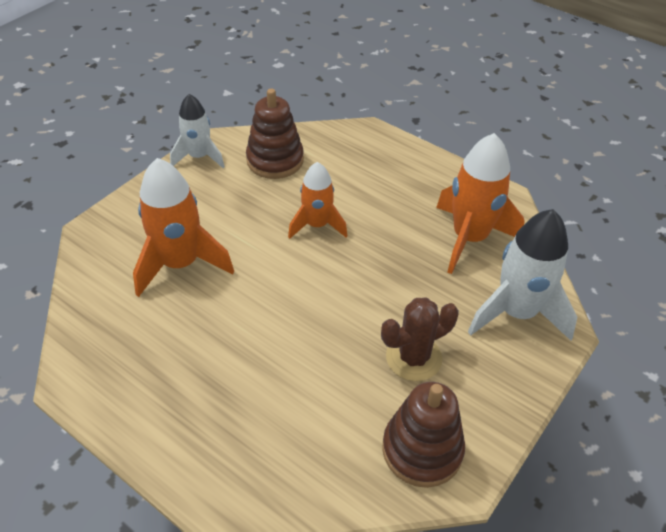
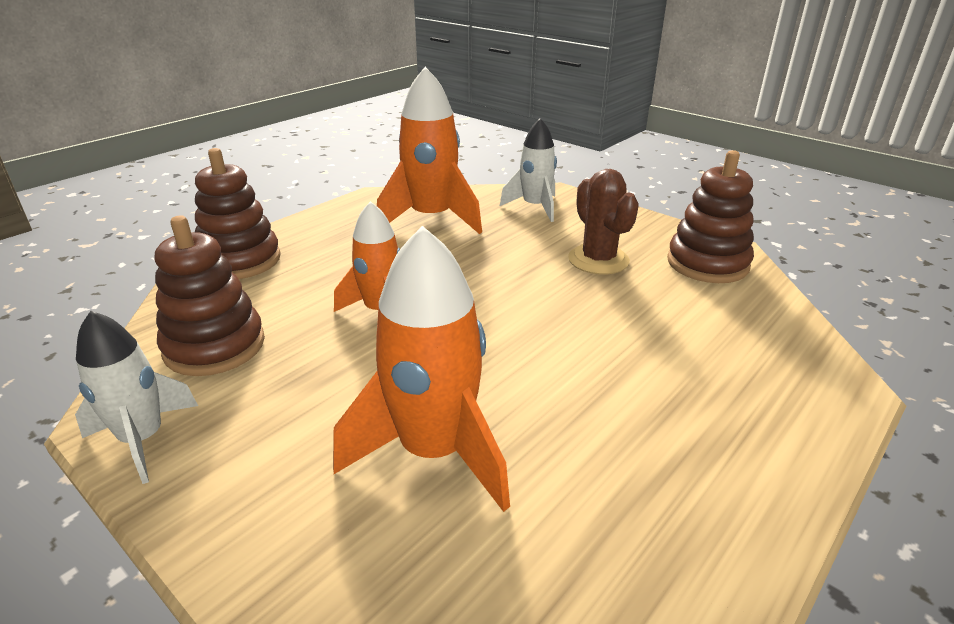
camera: 85 degrees left, 15 degrees down
white rocket [468,209,577,340] -> white rocket [500,118,557,222], size x0.64
none -> brown stacking toy [195,148,281,279]

